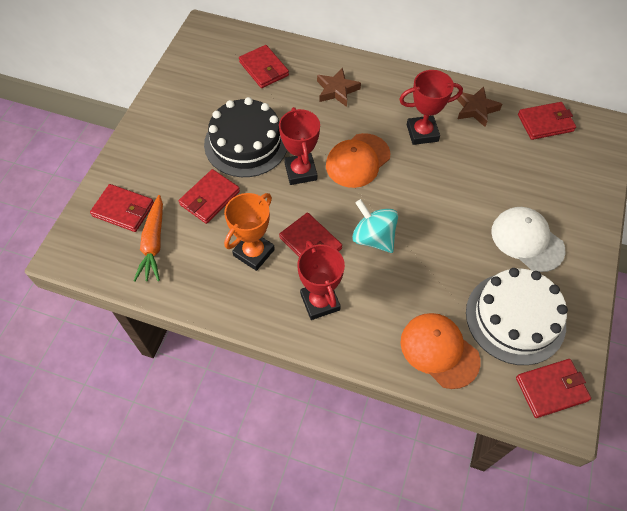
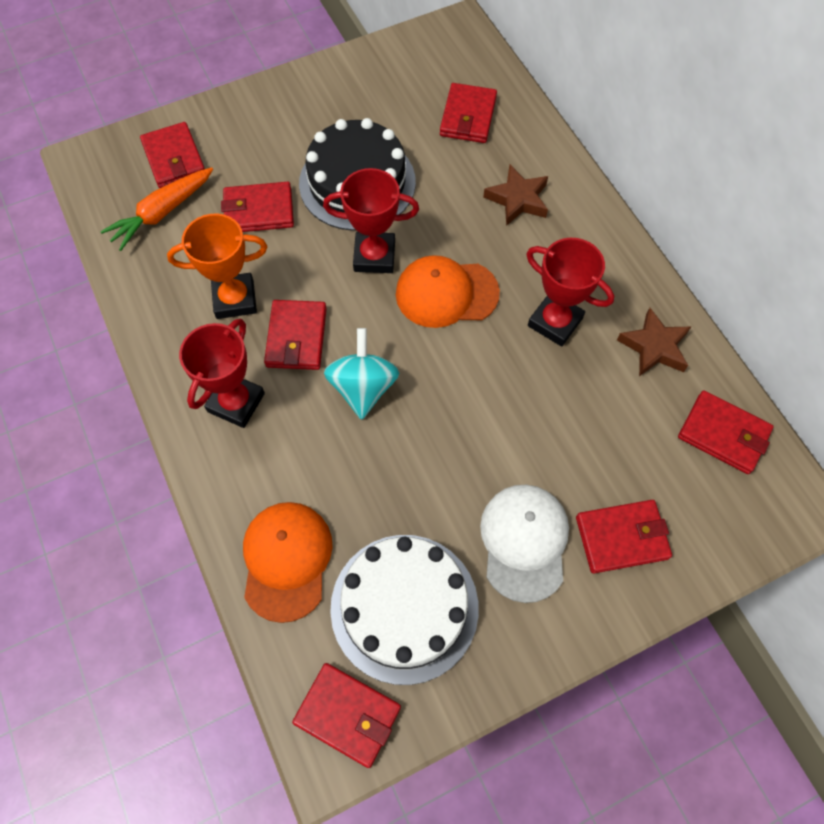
camera: 45 degrees right, 5 degrees up
red trophy [279,107,320,185] -> red trophy turned 60 degrees clockwise [323,168,419,273]
none -> red wallet [576,500,672,573]

